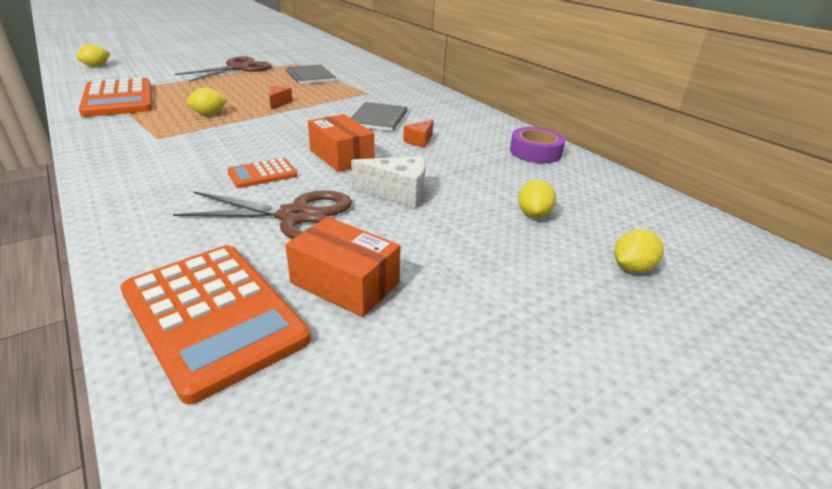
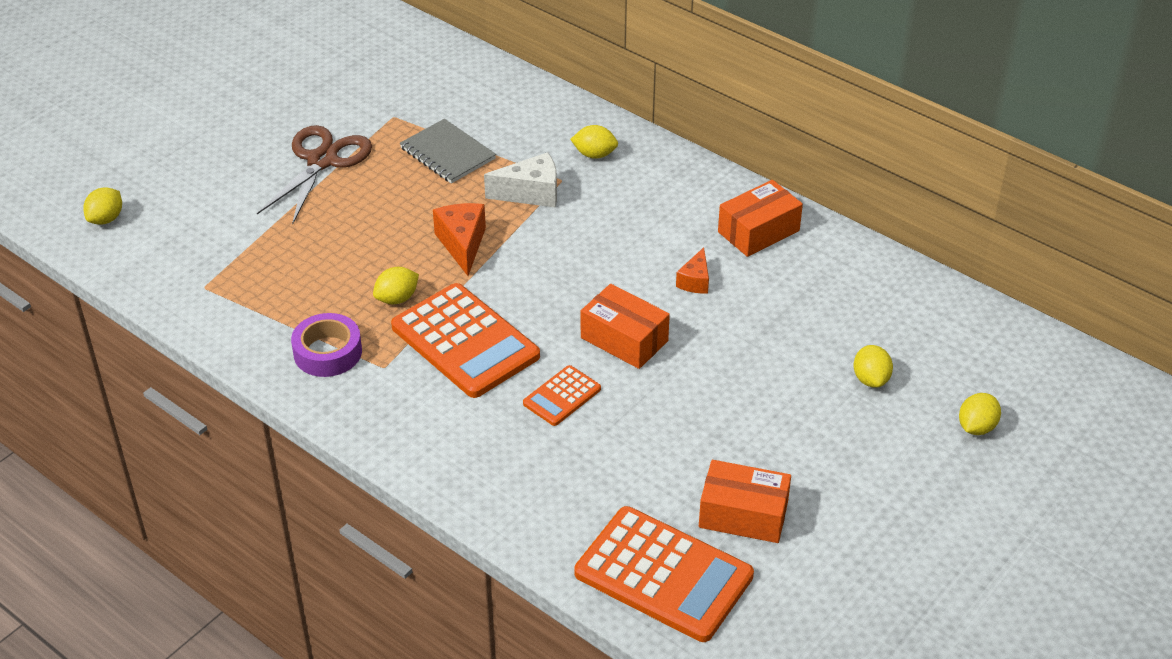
camera: 15 degrees left, 10 degrees up
orange calculator [79,78,152,117] -> orange calculator moved to [391,283,540,398]
brown scissors [173,190,352,239] -> none
orange cheese [269,86,293,110] -> orange cheese [433,203,486,276], size x1.61
grey notebook [350,102,407,131] -> none
white cheese [351,156,425,208] -> white cheese moved to [484,152,557,208]
purple tape [510,127,565,163] -> purple tape moved to [291,313,362,377]
none -> yellow lemon [570,125,618,159]
none -> orange box [718,180,803,257]

